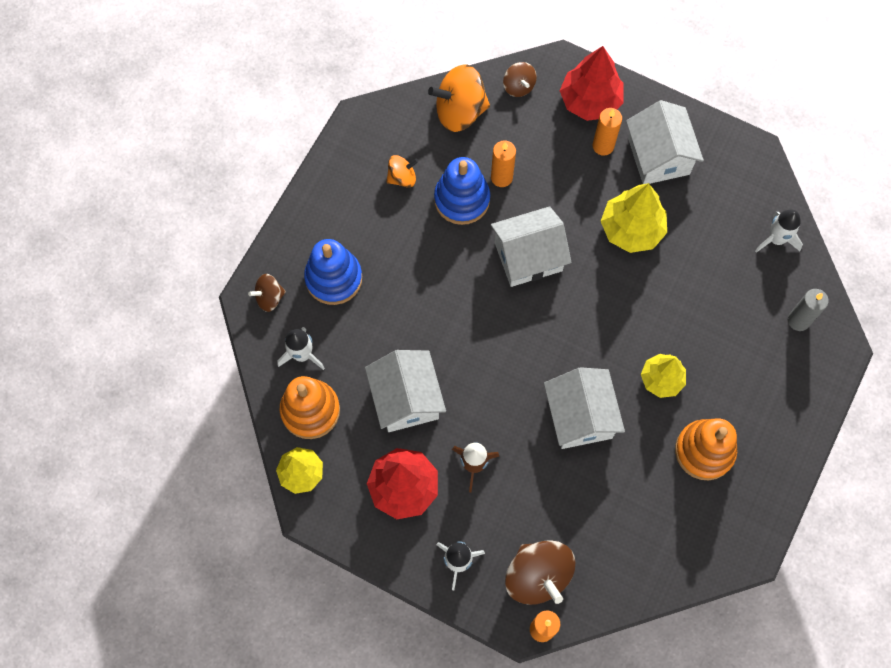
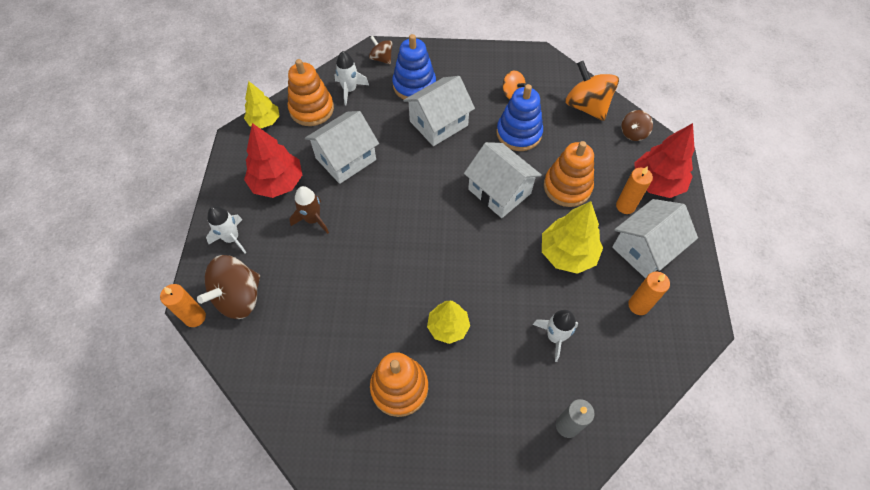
camera: 65 degrees right, 10 degrees down
orange candle [491,140,516,187] -> orange candle moved to [628,272,670,315]
white house [544,367,625,449] -> white house moved to [403,76,475,146]
white rocket [755,209,803,253] -> white rocket moved to [533,310,578,362]
none -> orange stacking toy [544,141,594,207]

